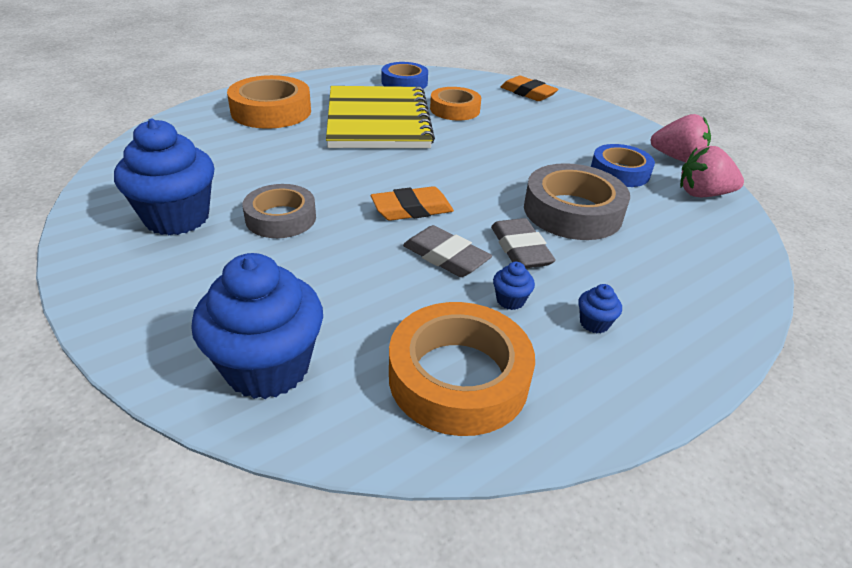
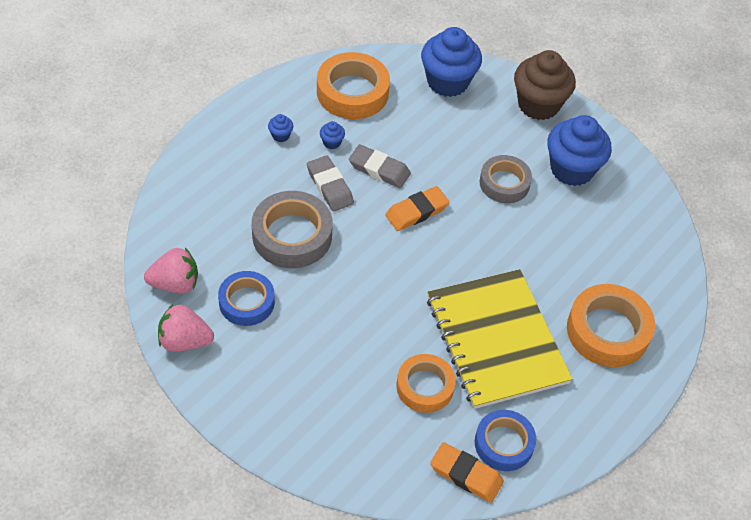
camera: 165 degrees right, 15 degrees up
orange eraser [501,76,559,101] -> orange eraser moved to [430,442,504,503]
none -> brown cupcake [514,50,576,120]

